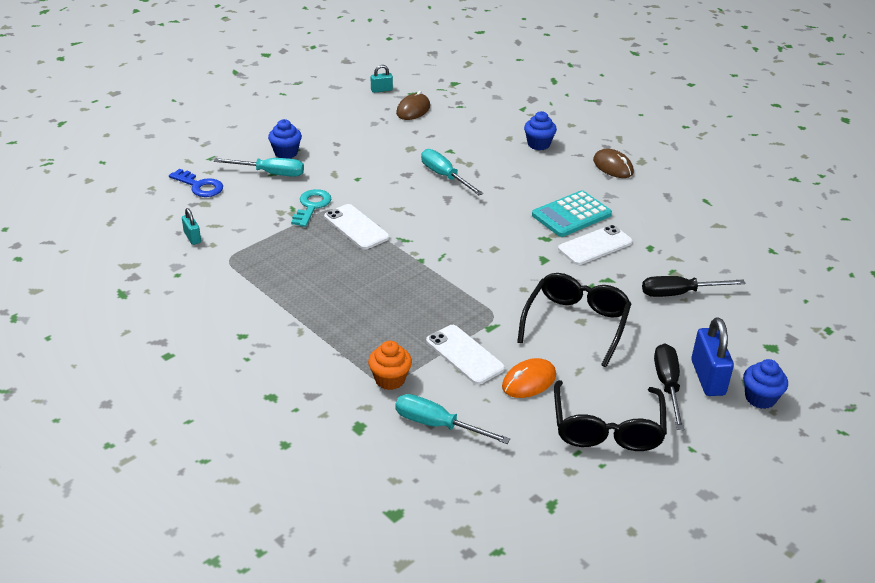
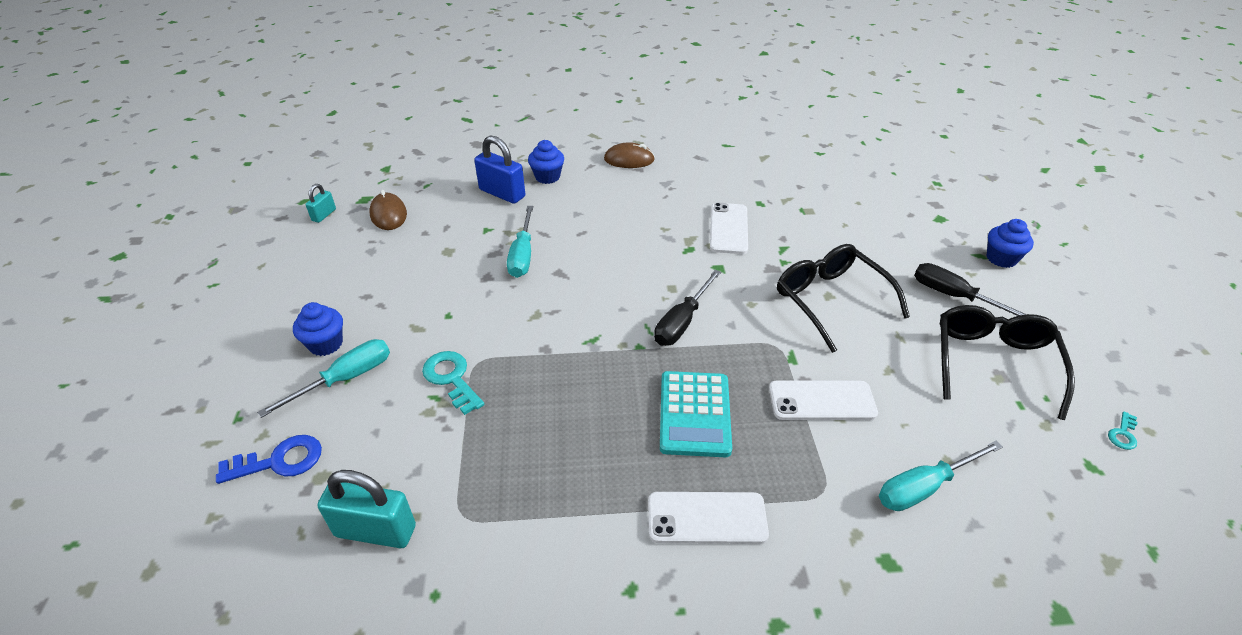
camera: 50 degrees left, 5 degrees up
turquoise padlock [182,208,201,245] -> turquoise padlock [318,470,416,548], size x1.86
white phone [324,204,390,250] -> white phone moved to [648,492,769,544]
orange cupcake [368,341,412,390] -> none
turquoise screwdriver [421,149,483,195] -> turquoise screwdriver turned 90 degrees counterclockwise [507,206,533,278]
orange mouse [502,358,556,398] -> none
turquoise calculator [532,190,612,237] -> turquoise calculator moved to [660,371,732,457]
black glasses [554,380,667,451] -> black glasses turned 120 degrees counterclockwise [940,305,1075,420]
black screwdriver [642,276,746,297] -> black screwdriver moved to [654,270,721,346]
blue padlock [691,317,734,396] -> blue padlock moved to [474,135,525,204]
none -> turquoise key [1108,411,1138,450]

